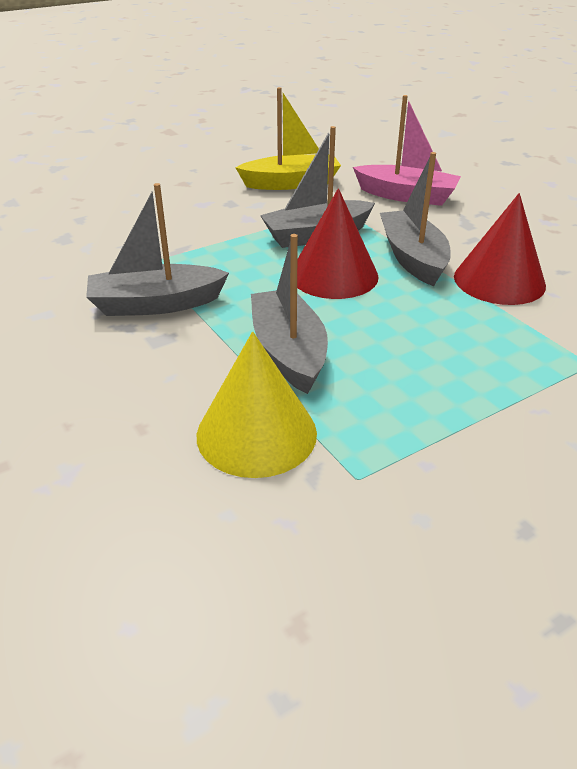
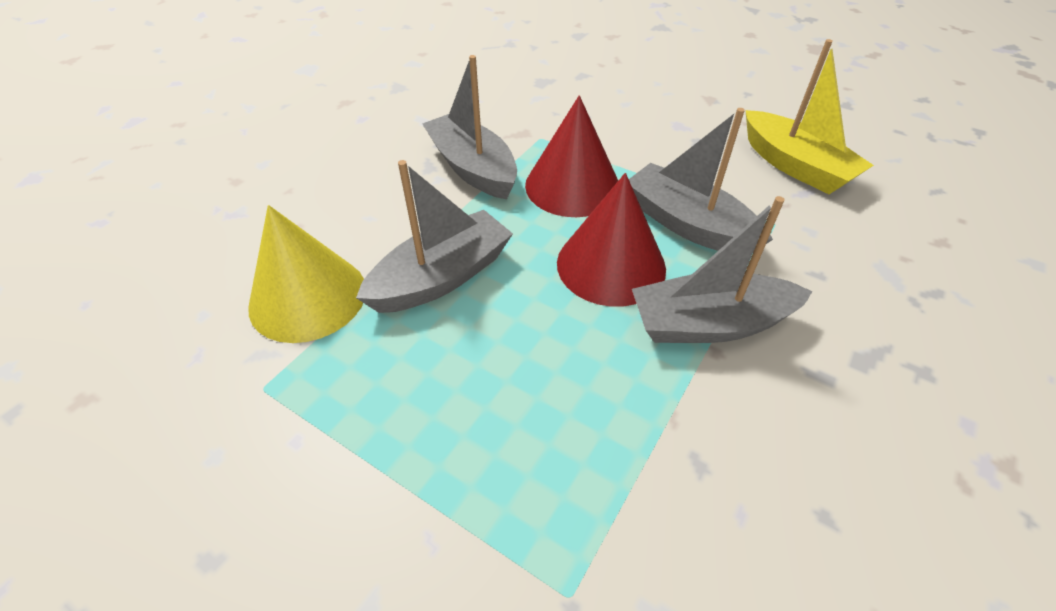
camera: 65 degrees right, 10 degrees up
pink boat [353,95,461,206] -> none
grey boat [380,152,451,286] -> grey boat turned 150 degrees counterclockwise [632,196,813,343]
red cone [454,193,546,305] -> red cone moved to [525,95,618,217]

